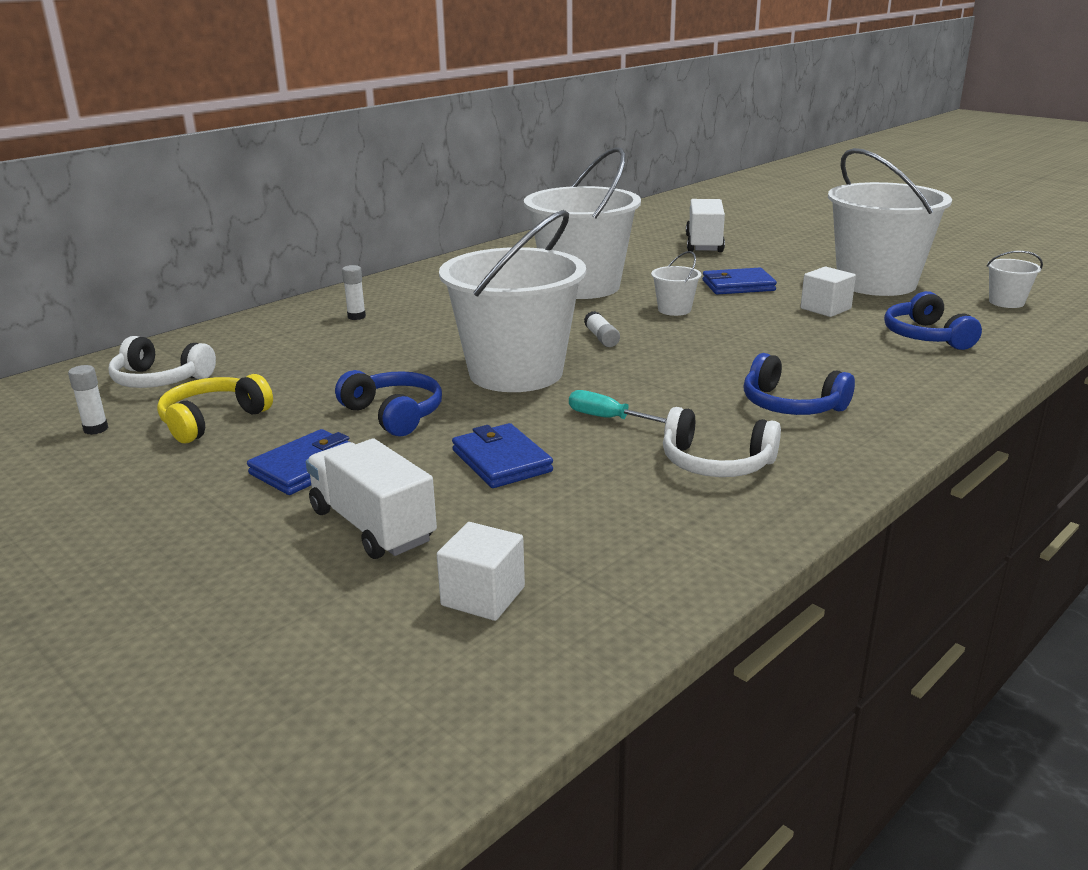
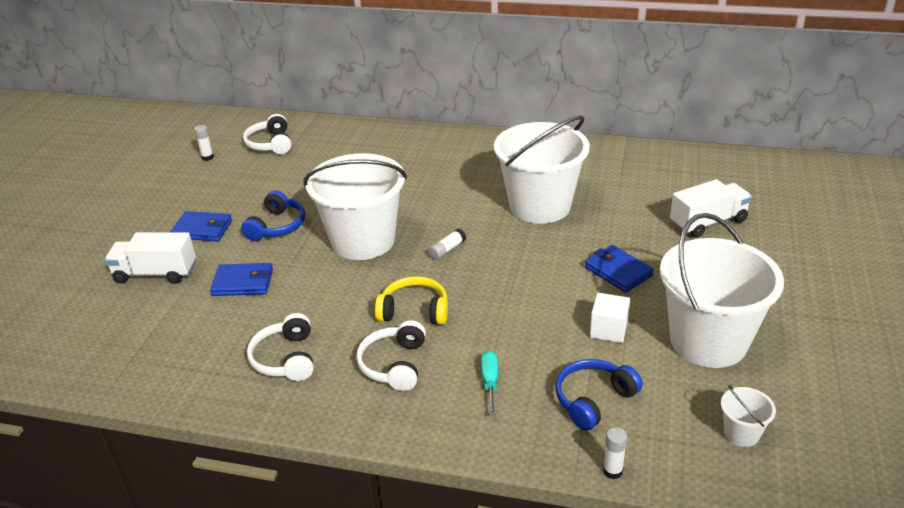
camera: 60 degrees right, 10 degrees up
yellow headphones [157,374,273,443] -> yellow headphones moved to [375,276,448,325]
white truck [306,439,437,559] -> white truck turned 105 degrees counterclockwise [105,232,196,284]
white glue stick [342,265,366,320] -> white glue stick moved to [603,427,627,479]
white cube [437,522,525,621] -> none
blue wallet [452,423,553,488] -> blue wallet turned 60 degrees clockwise [210,263,273,296]
turquoise screwdriver [569,390,666,423] -> turquoise screwdriver moved to [481,351,498,416]
white bucket [651,251,701,316] -> none
blue headphones [743,353,855,415] -> white headphones [356,320,426,391]

